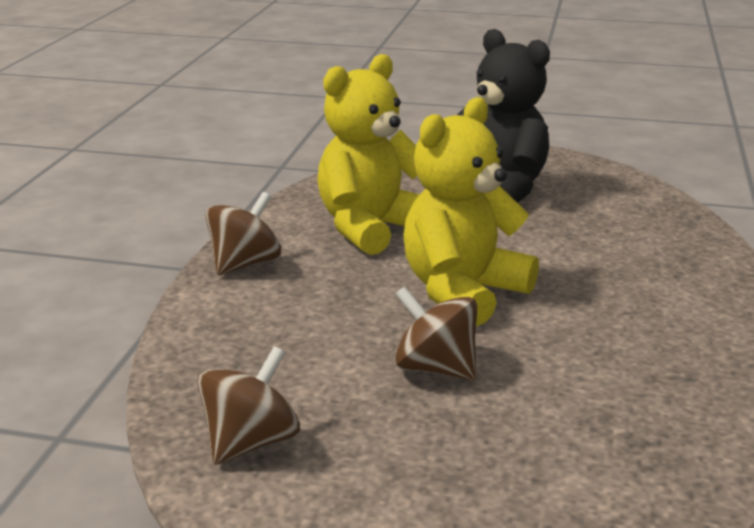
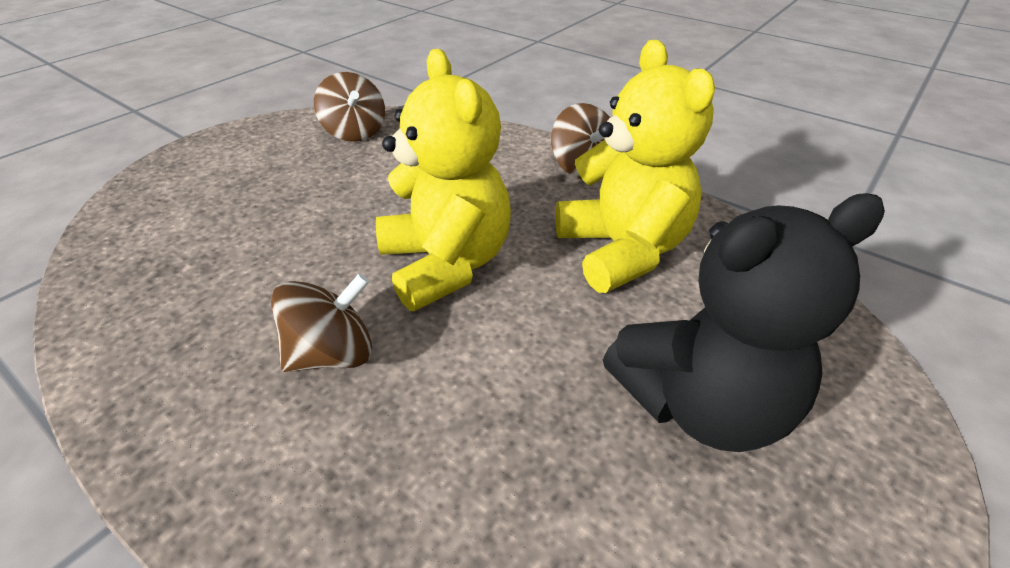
camera: 115 degrees right, 15 degrees up
brown spinning top [395,286,477,380] -> brown spinning top moved to [271,273,372,372]

